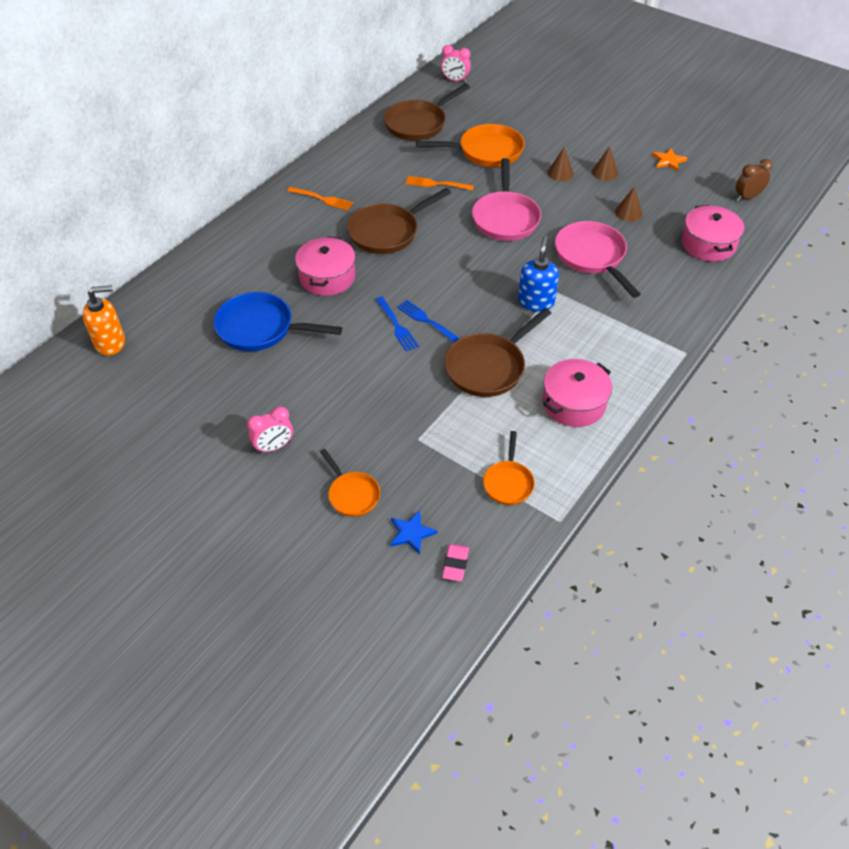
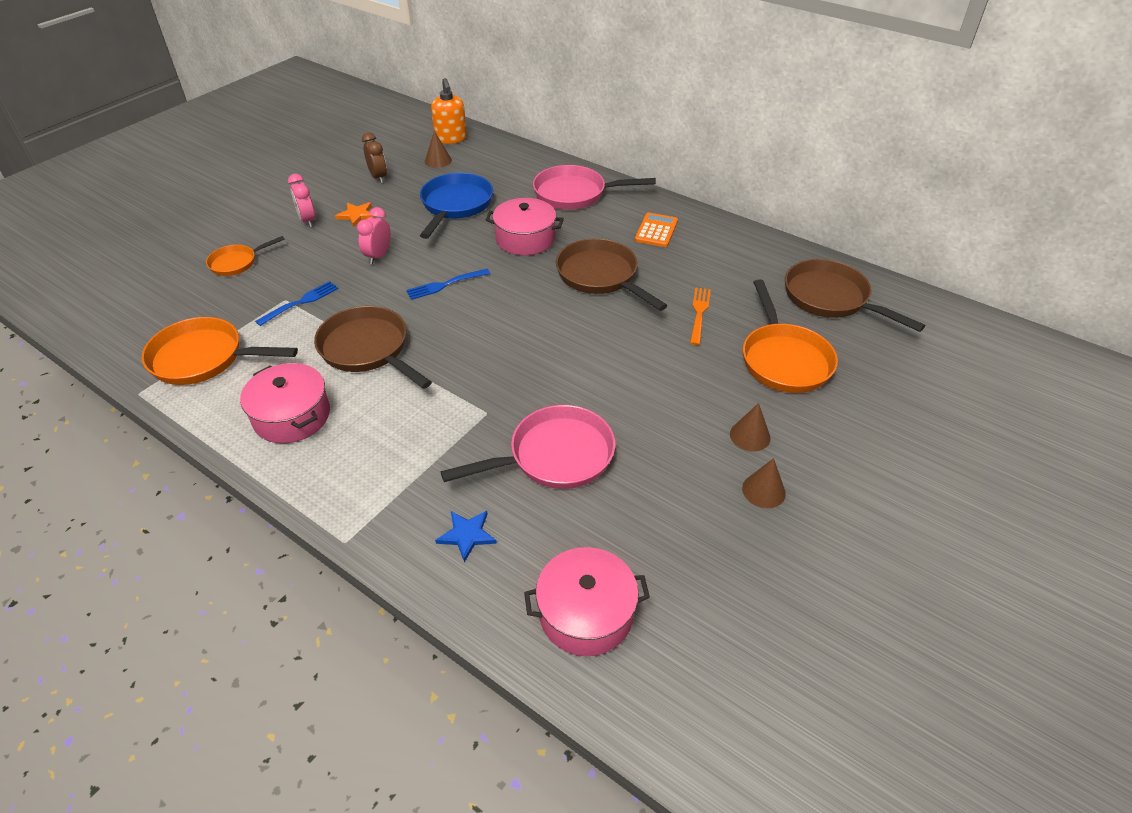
camera: 90 degrees right, 5 degrees down
orange fork [287,187,353,210] -> orange calculator [635,213,678,247]
blue star [390,510,438,555] -> blue star moved to [435,511,497,562]
blue fork [397,300,460,343] -> blue fork moved to [255,281,339,326]
pink clock [441,45,471,83] -> pink clock moved to [357,207,391,264]
pink eraser [442,544,469,581] -> none
pink pan [472,158,541,241] -> pink pan moved to [533,165,656,210]
orange pan [483,431,535,505] -> orange pan [142,317,298,385], size x1.73
blue soap dispenser [518,236,559,311] -> none
brown cone [615,186,642,222] -> brown cone moved to [425,131,452,168]
orange star [652,148,687,171] -> orange star moved to [335,202,375,227]
brown clock [736,159,773,201] -> brown clock moved to [362,132,387,183]

